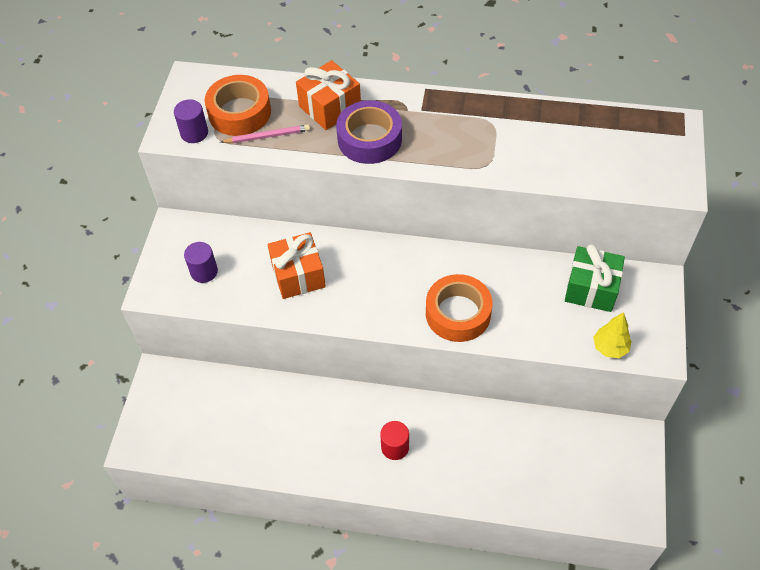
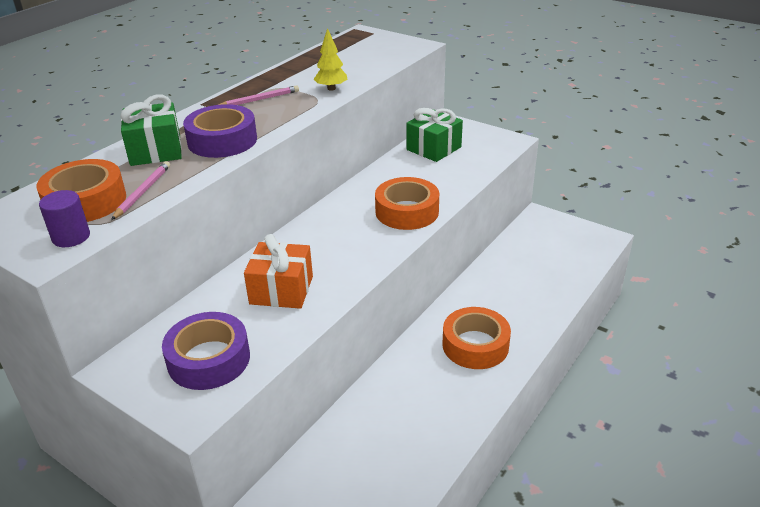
camera: 65 degrees left, 20 degrees down
purple cylinder [184,242,218,283] -> purple tape [162,312,250,390]
orange gift [296,60,361,130] -> green gift [120,95,182,166]
red cylinder [380,421,409,460] -> orange tape [443,307,511,369]
yellow tree [593,312,632,358] -> yellow tree moved to [314,28,348,91]
none -> pink pencil [218,85,299,105]

